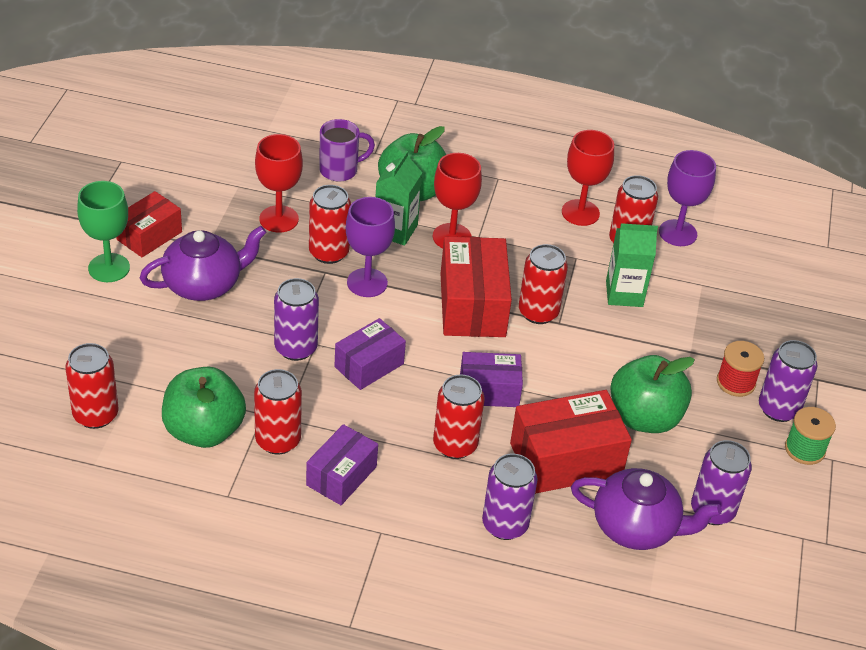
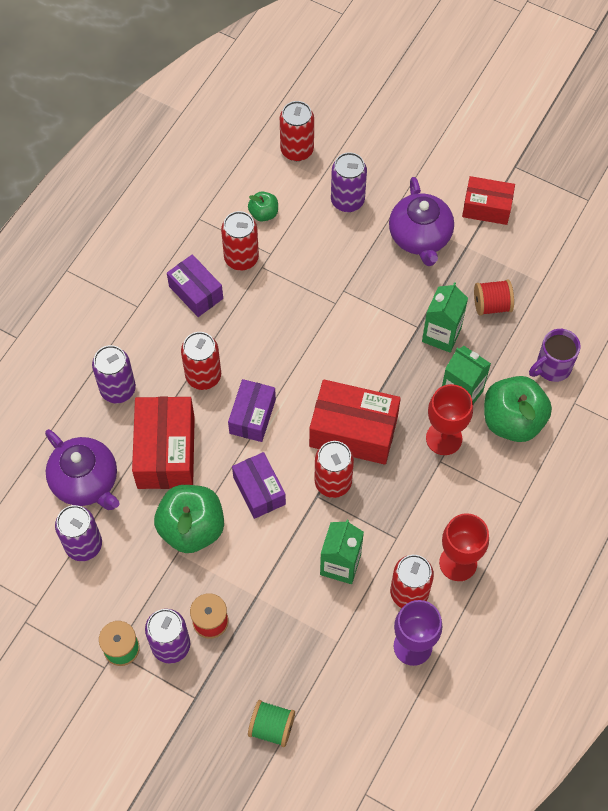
camera: 110 degrees right, 20 degrees up
green goblet [77,181,130,282] -> none
red box [116,191,182,257] -> red box turned 45 degrees counterclockwise [462,176,515,225]
green apple [162,367,246,448] -> green apple [248,191,278,222], size x0.49
red goblet [255,134,303,233] -> red spool [474,280,514,316]
purple can [274,278,319,361] -> purple can moved to [331,152,367,212]
red can [309,185,351,264] -> green carton [422,282,468,353]
purple mug [319,119,375,182] -> purple mug turned 60 degrees clockwise [529,329,581,382]
purple box [334,318,406,390] -> purple box moved to [232,452,286,519]
purple goblet [346,197,395,297] -> none
purple teapot [571,468,722,550] -> purple teapot turned 75 degrees counterclockwise [45,429,120,510]
none -> green spool [248,700,295,747]

